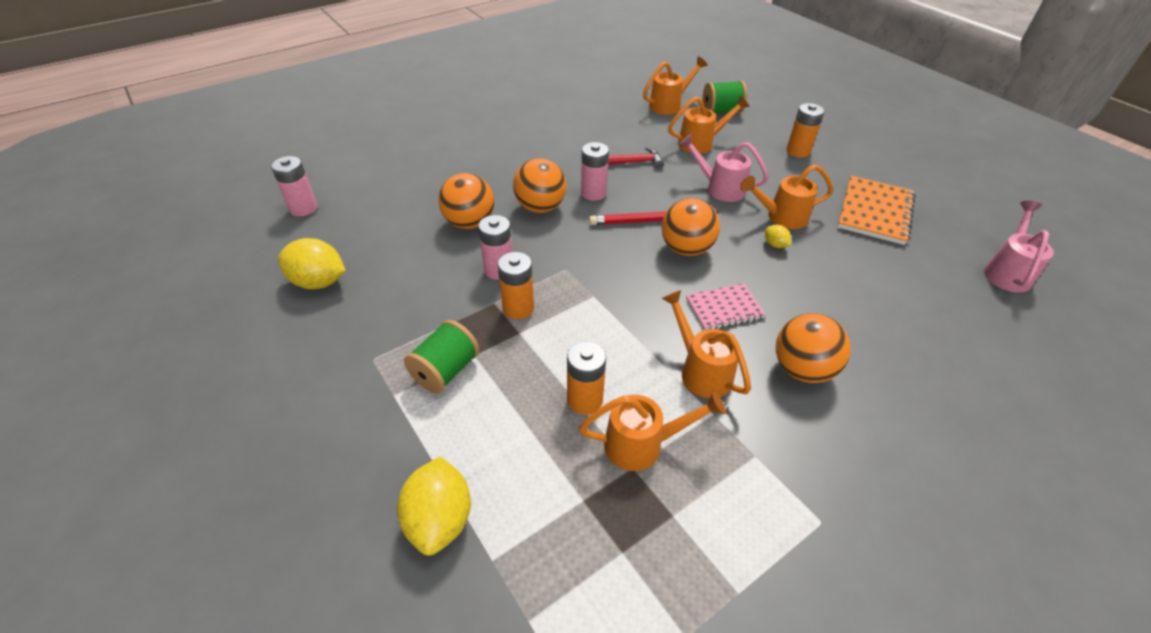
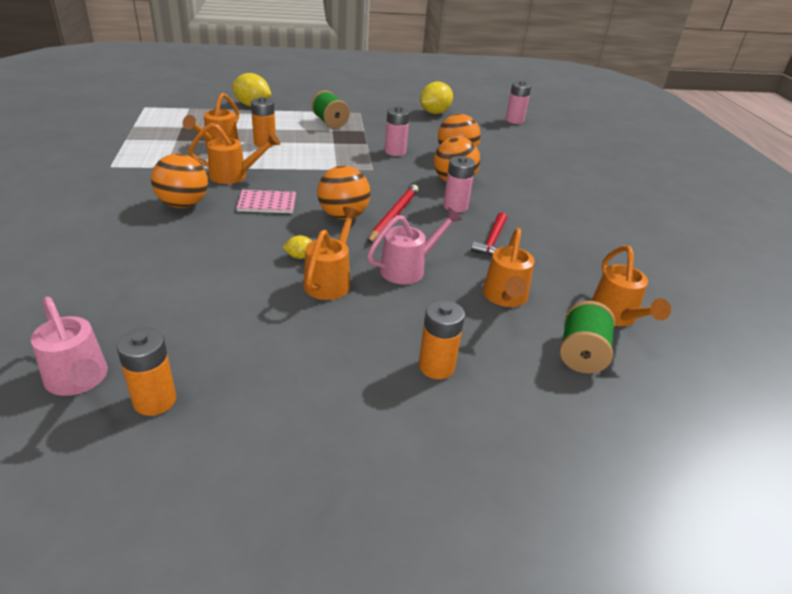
camera: 115 degrees right, 10 degrees down
orange battery [498,252,534,319] -> orange battery moved to [117,327,176,416]
pink notebook [686,283,766,330] -> pink notebook turned 75 degrees clockwise [237,189,296,213]
orange notebook [838,176,916,245] -> none

